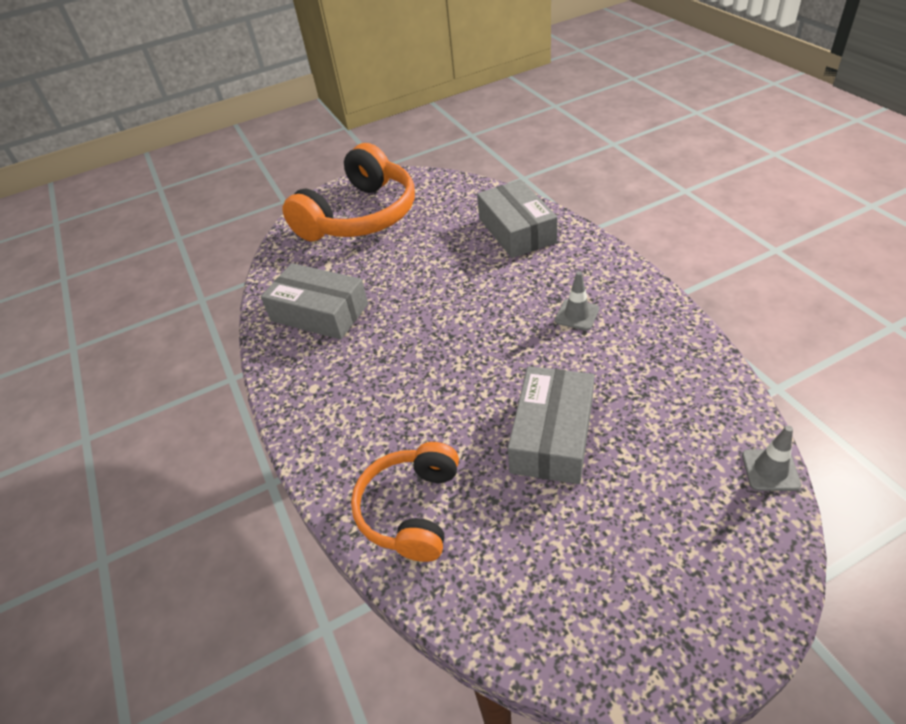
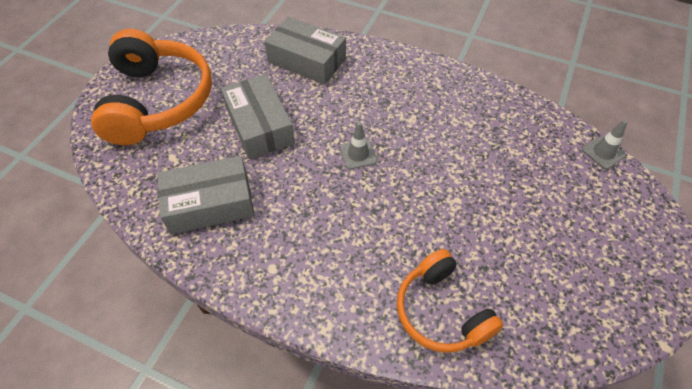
camera: 45 degrees left, 10 degrees up
grey box [508,366,595,484] -> grey box moved to [221,74,295,159]
grey traffic cone [555,271,599,331] -> grey traffic cone moved to [340,122,377,169]

